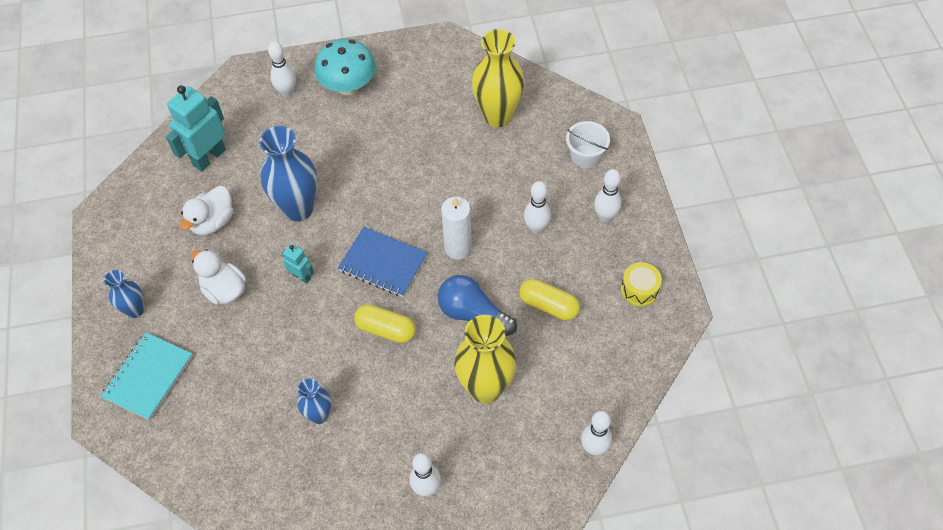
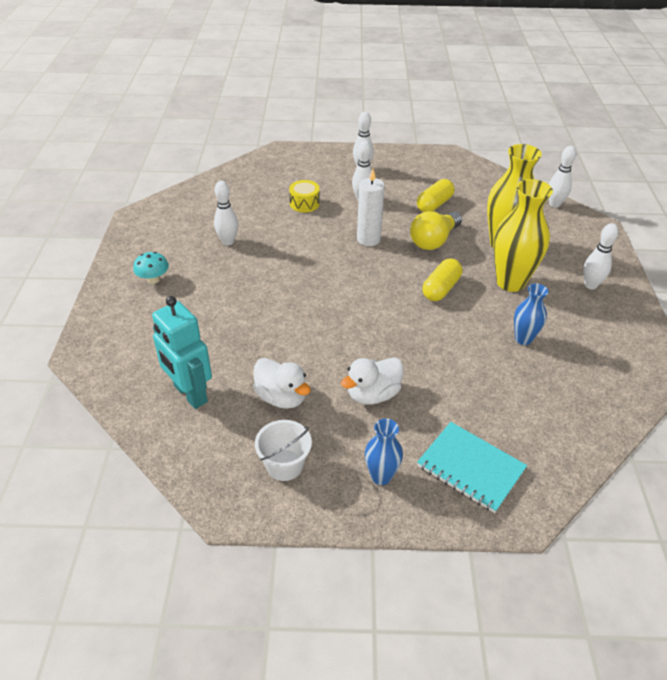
camera: 80 degrees left, 15 degrees down
blue vase [259,126,317,221] -> none
white bowling pin [268,41,296,97] -> white bowling pin moved to [214,181,238,245]
turquoise robot [282,244,314,284] -> none
turquoise mushroom [314,39,376,95] -> turquoise mushroom [133,252,169,284], size x0.55
blue notebook [338,227,428,297] -> none
blue light bulb [438,275,517,336] -> yellow light bulb [410,211,462,250]
yellow vase [472,29,524,127] -> yellow vase moved to [494,179,553,292]
white bucket [566,121,610,169] -> white bucket moved to [255,420,312,481]
yellow drum [621,262,662,306] -> yellow drum moved to [289,180,320,213]

